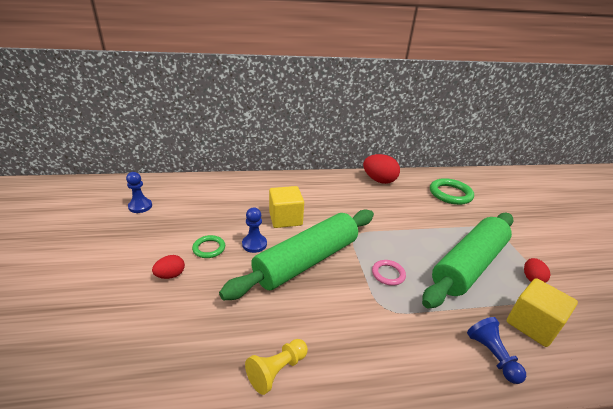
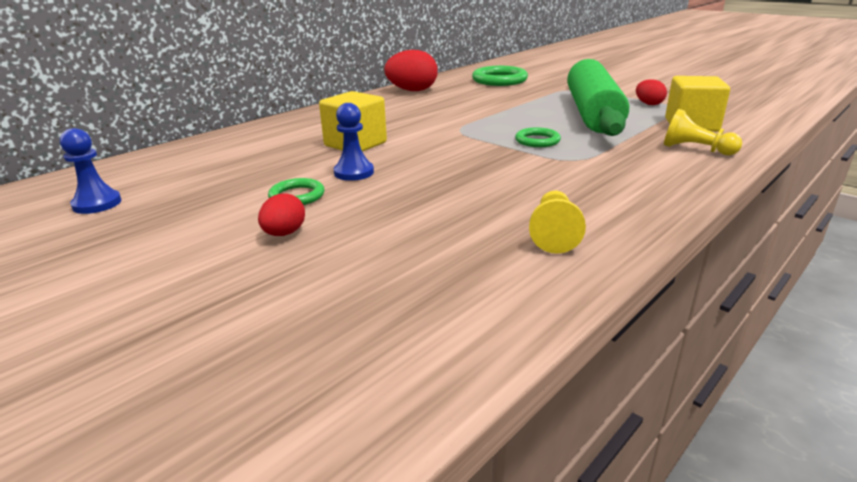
camera: 35 degrees left, 5 degrees down
green rolling pin [219,210,374,300] -> none
pink ring [372,260,406,286] -> green ring [515,128,561,147]
blue pawn [467,317,526,384] -> yellow pawn [664,109,742,155]

